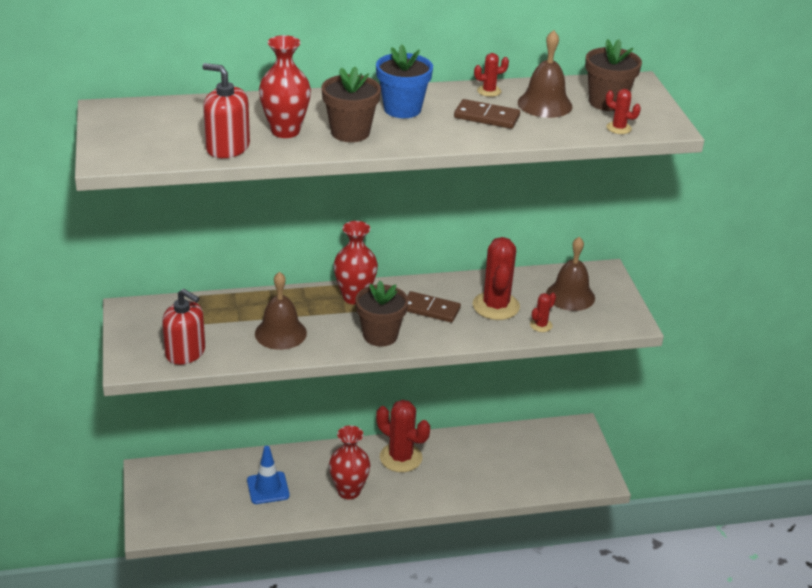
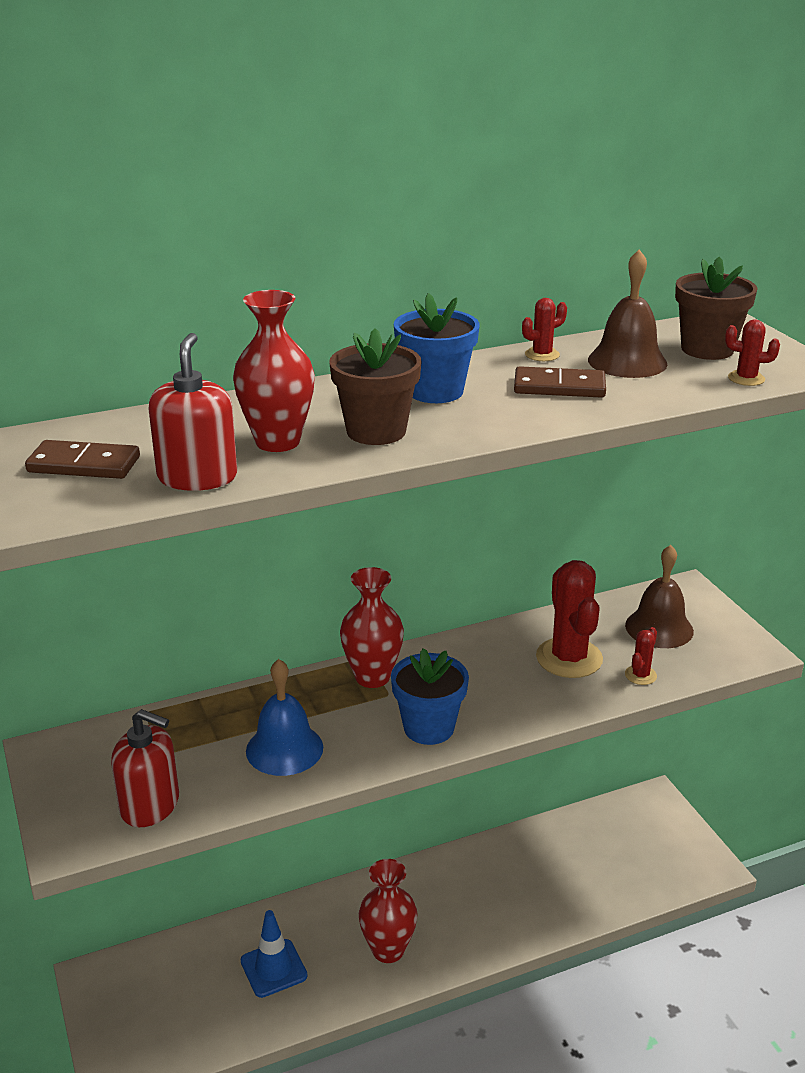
camera: 10 degrees left, 5 degrees down
red soap dispenser [202,63,250,158] -> red soap dispenser turned 75 degrees clockwise [149,333,237,491]
brown bell [255,272,307,350] -> blue bell [246,659,323,776]
brown flower pot [355,281,408,346] -> blue flower pot [391,648,469,745]
red cactus [376,400,430,472] -> none
brown domino [407,291,461,323] -> brown domino moved to [25,440,140,479]

